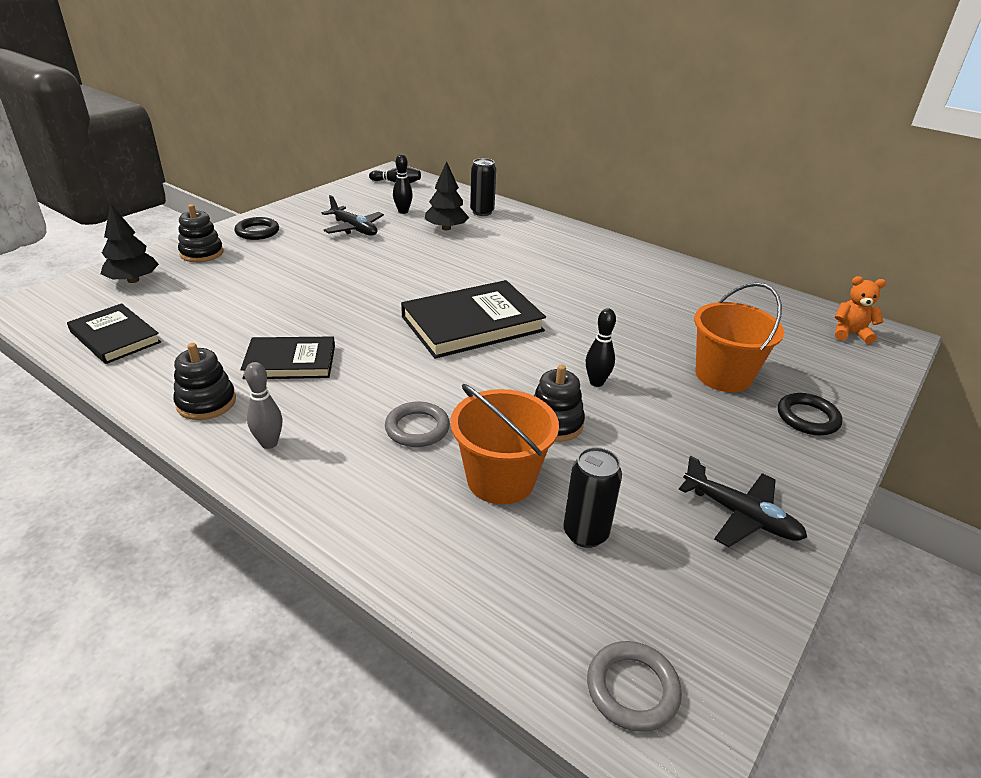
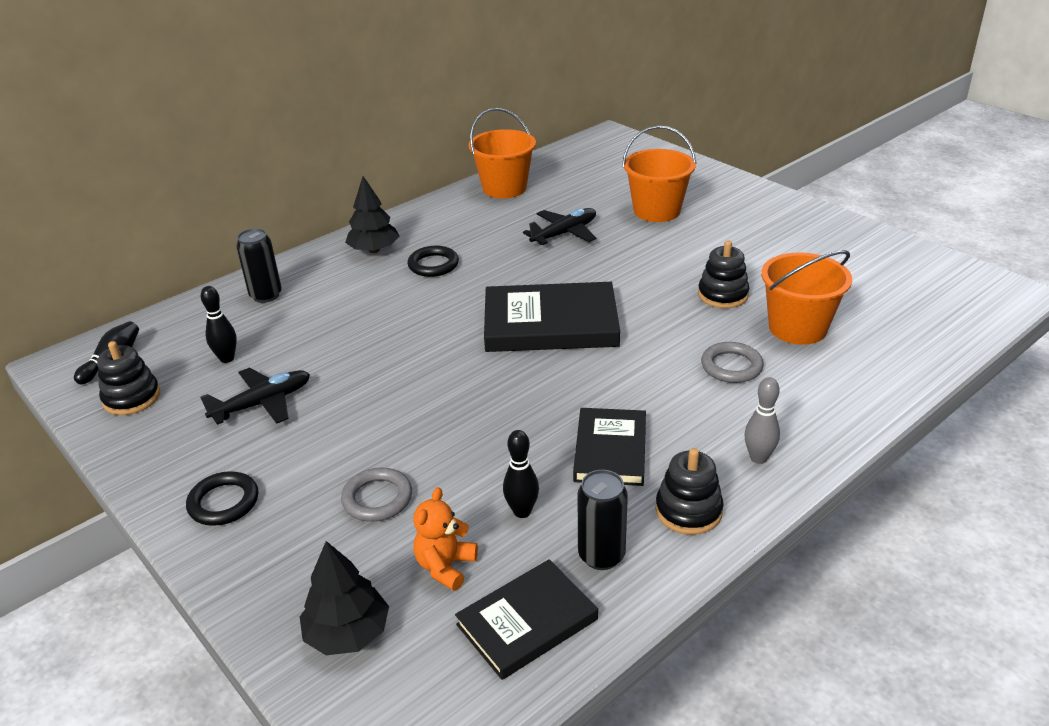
camera: 75 degrees left, 0 degrees up
black stacking toy [178,204,223,262] -> black stacking toy moved to [97,341,160,415]
black book [401,280,546,359] -> black book turned 75 degrees counterclockwise [484,282,620,352]
black tree [425,161,469,230] -> black tree moved to [345,176,400,253]
black can [563,447,622,548] -> black can moved to [577,470,628,570]
black bowling pin [586,308,616,387] -> black bowling pin moved to [503,430,539,518]
grey ring [587,641,682,732] -> grey ring moved to [341,467,412,522]
black plane [678,456,807,547] -> black plane moved to [523,208,596,245]
black ring [778,393,842,435] -> black ring moved to [408,246,459,277]
orange teddy bear [835,276,886,344] -> orange teddy bear moved to [413,487,478,591]
none -> orange bucket [469,108,536,198]

